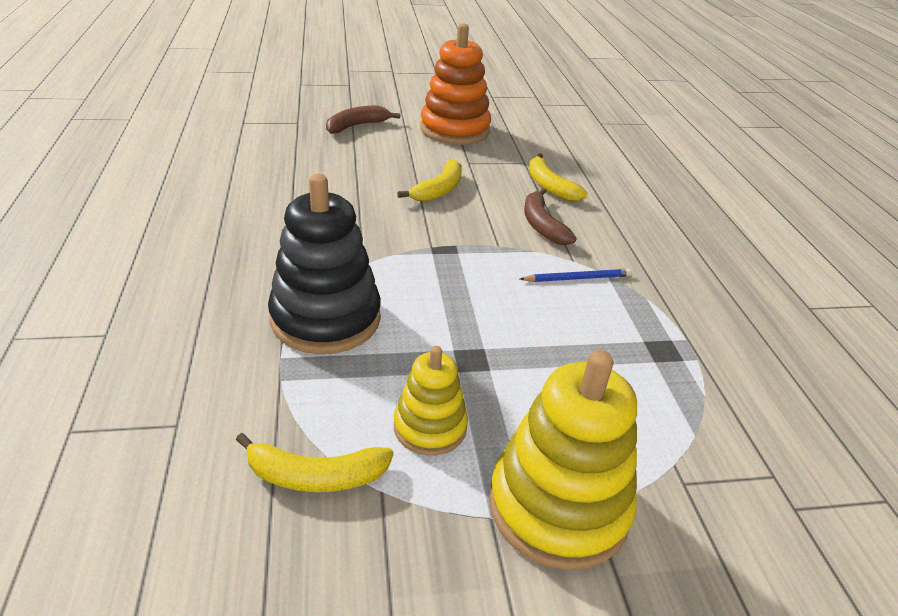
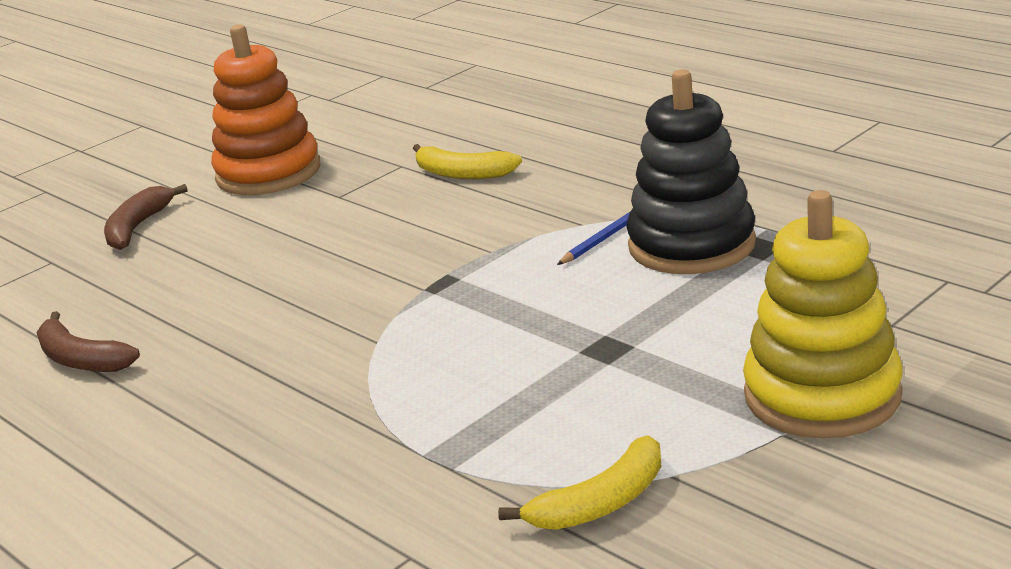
camera: 30 degrees left, 10 degrees down
black stacking toy [268,174,381,354] -> black stacking toy moved to [627,69,756,274]
yellow stacking toy [394,346,468,456] -> none
yellow banana [397,159,462,202] -> none
brown banana [524,188,577,245] -> brown banana moved to [37,311,140,372]

